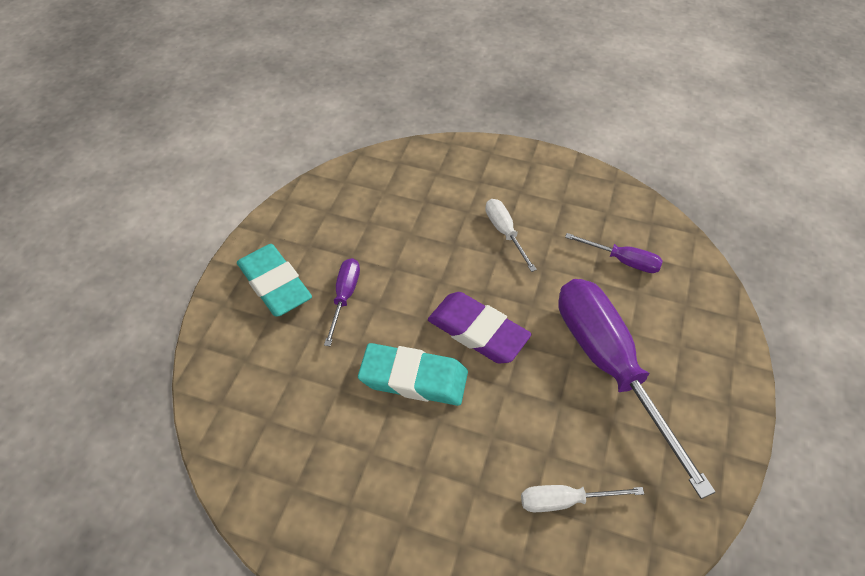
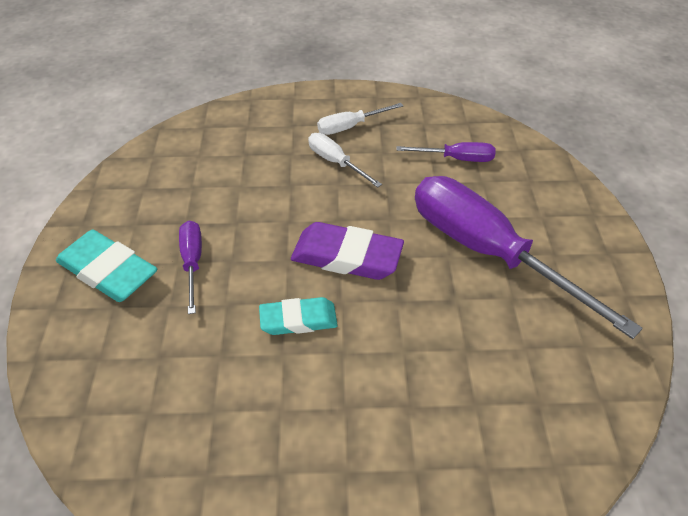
camera: 20 degrees left, 5 degrees down
turquoise eraser [358,343,468,406] -> turquoise eraser [259,297,338,335], size x0.65
white screwdriver [521,485,644,512] -> white screwdriver moved to [317,103,403,135]

